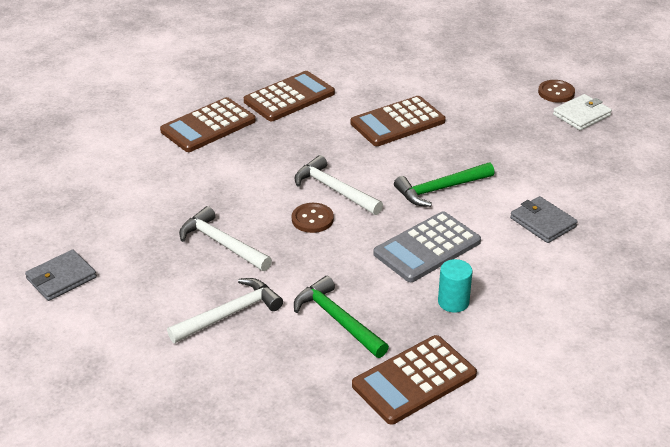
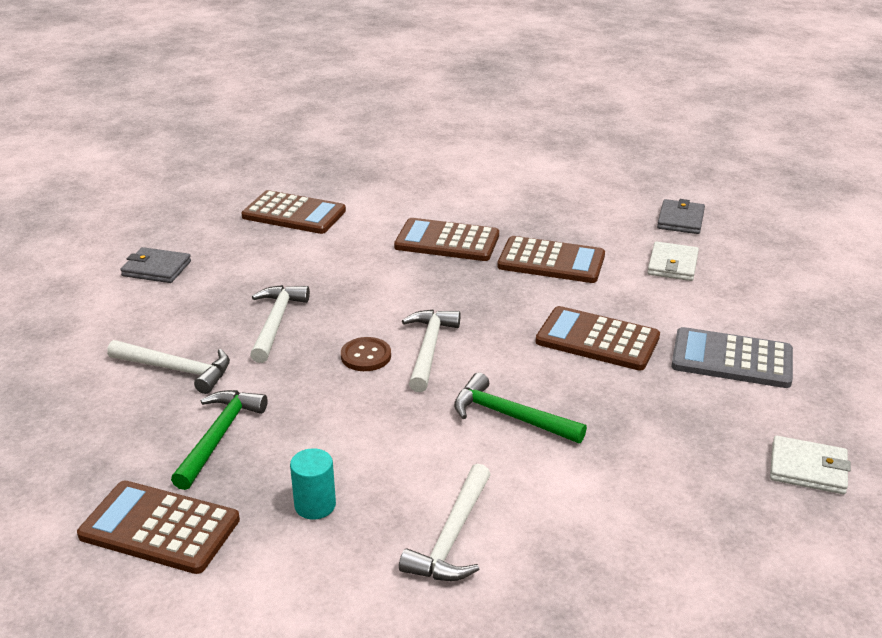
camera: 55 degrees right, 5 degrees down
grey calculator [373,211,481,282] -> grey calculator moved to [671,327,793,388]
grey wallet [510,196,578,243] -> grey wallet moved to [657,199,705,234]
brown button [538,80,575,103] -> none
none -> brown calculator [241,190,346,234]
none -> white hammer [399,464,491,581]
none -> white wallet [647,241,699,281]

